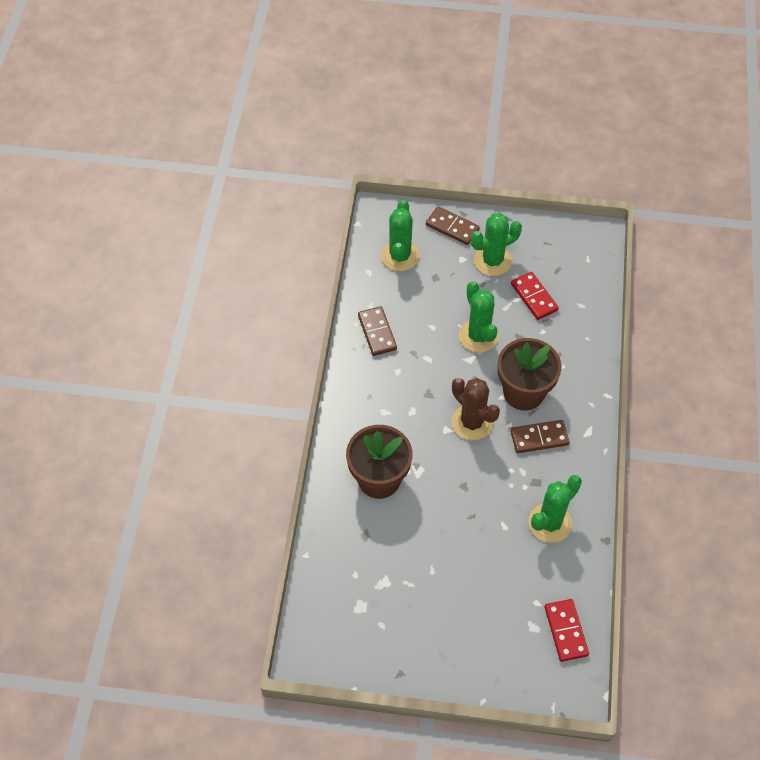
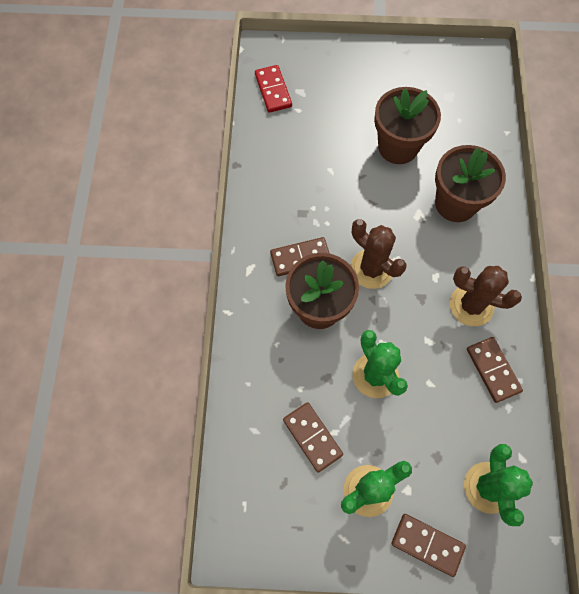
camera: 175 degrees right, 10 degrees up
red domino [511,272,559,320] -> brown domino [283,402,343,473]
green cactus [529,475,582,543] -> none
none -> brown flower pot [374,87,441,164]
none -> brown cactus [450,266,522,326]

